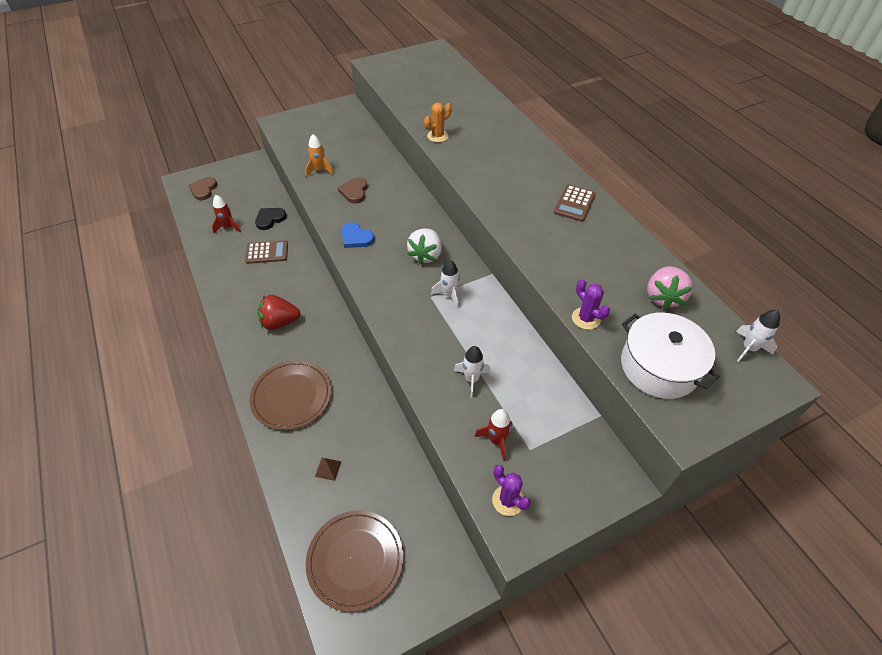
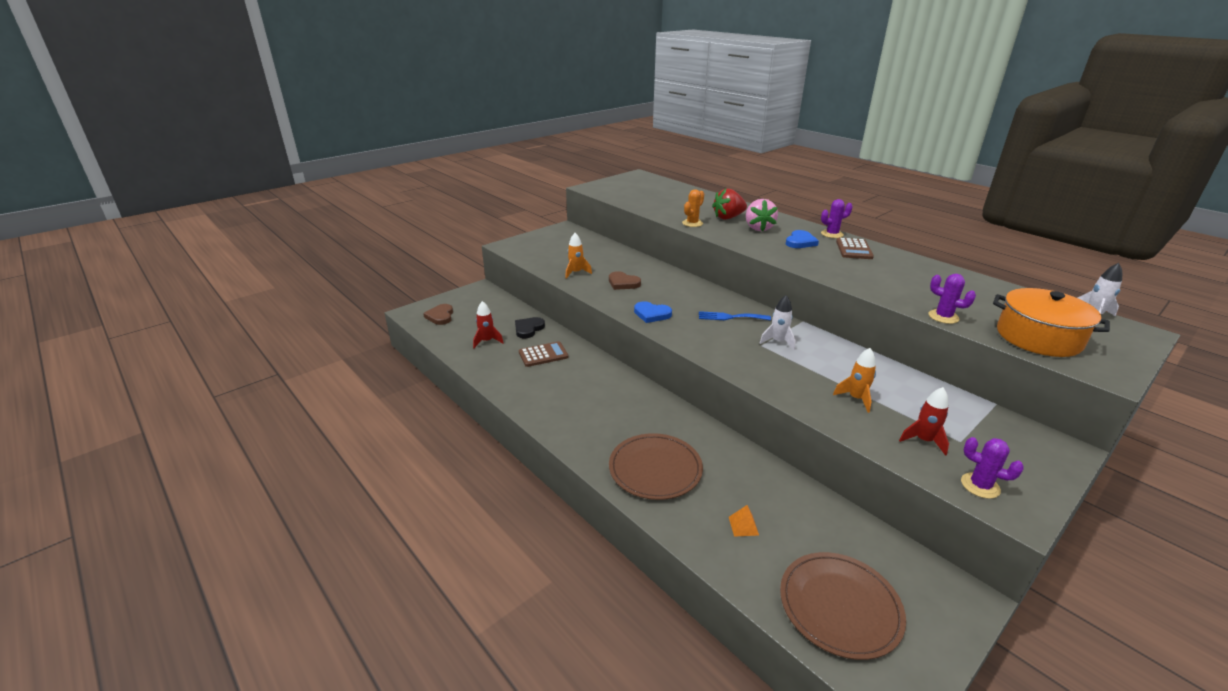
camera: 15 degrees left, 20 degrees down
red strawberry [257,295,300,330] -> red strawberry moved to [712,188,747,220]
brown pyramid [315,458,342,481] -> orange pyramid [729,505,759,537]
brown heart [338,177,368,204] -> brown heart turned 45 degrees counterclockwise [609,271,641,290]
white strawberry [407,229,442,265] -> blue fork [699,311,771,321]
white rocket [454,346,491,398] -> orange rocket [833,348,876,413]
white pot [621,313,720,399] -> orange pot [993,288,1110,357]
pink strawberry [647,266,693,310] -> pink strawberry moved to [746,199,778,231]
none -> blue heart [786,230,819,248]
none -> purple cactus [821,199,853,238]

